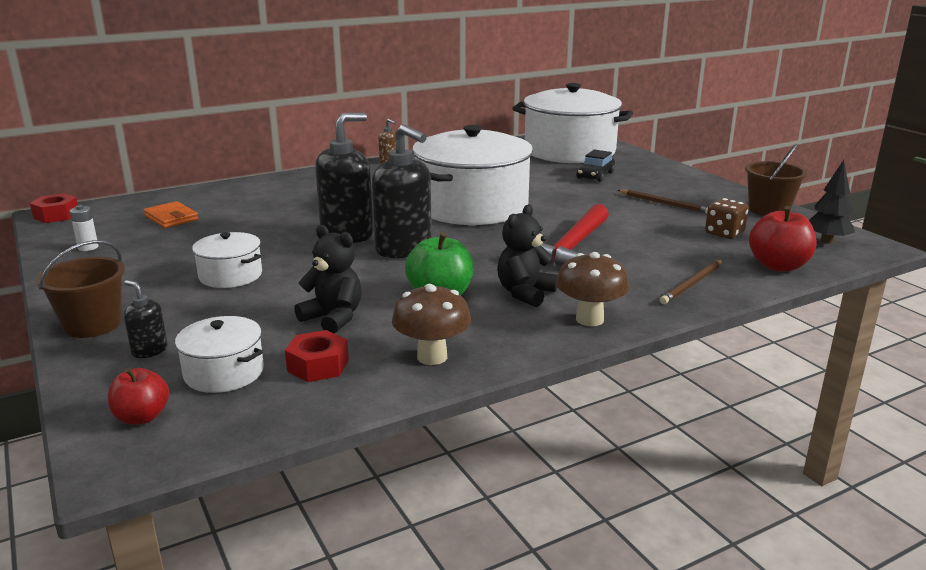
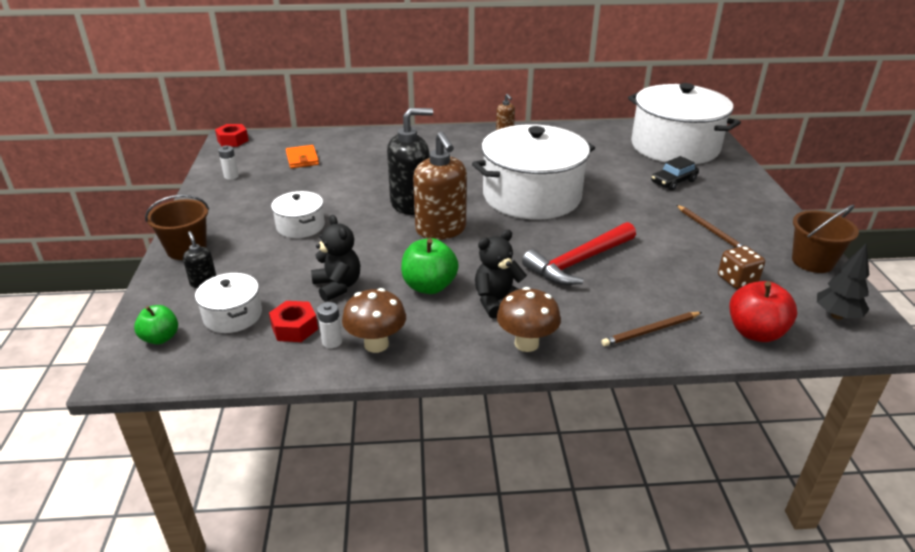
camera: 25 degrees right, 10 degrees up
red apple [108,368,169,425] -> green apple [134,305,178,345]
black soap dispenser [372,124,432,258] -> brown soap dispenser [413,132,467,240]
none -> white battery [317,302,342,348]

